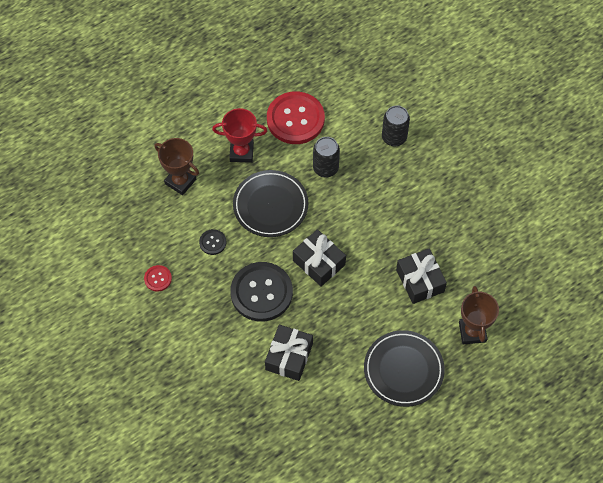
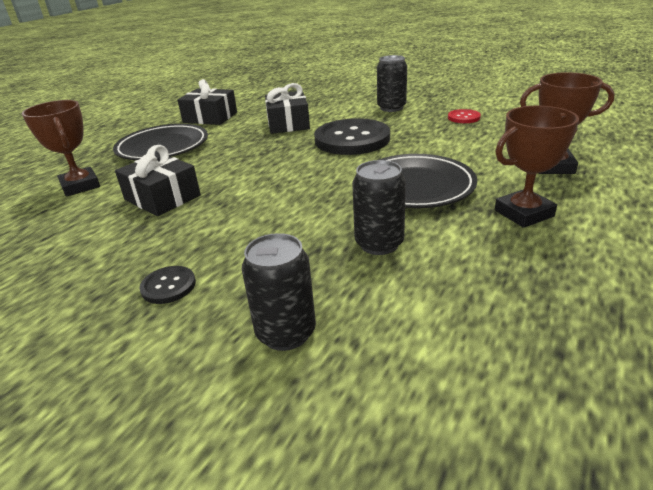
camera: 155 degrees right, 30 degrees down
black button [199,229,226,255] -> black button moved to [139,266,196,304]
red trophy [212,108,267,163] -> brown trophy [495,106,579,228]
red button [267,91,325,144] -> none
black gift [293,229,346,287] -> black gift moved to [177,79,237,125]
none -> black can [377,55,407,112]

